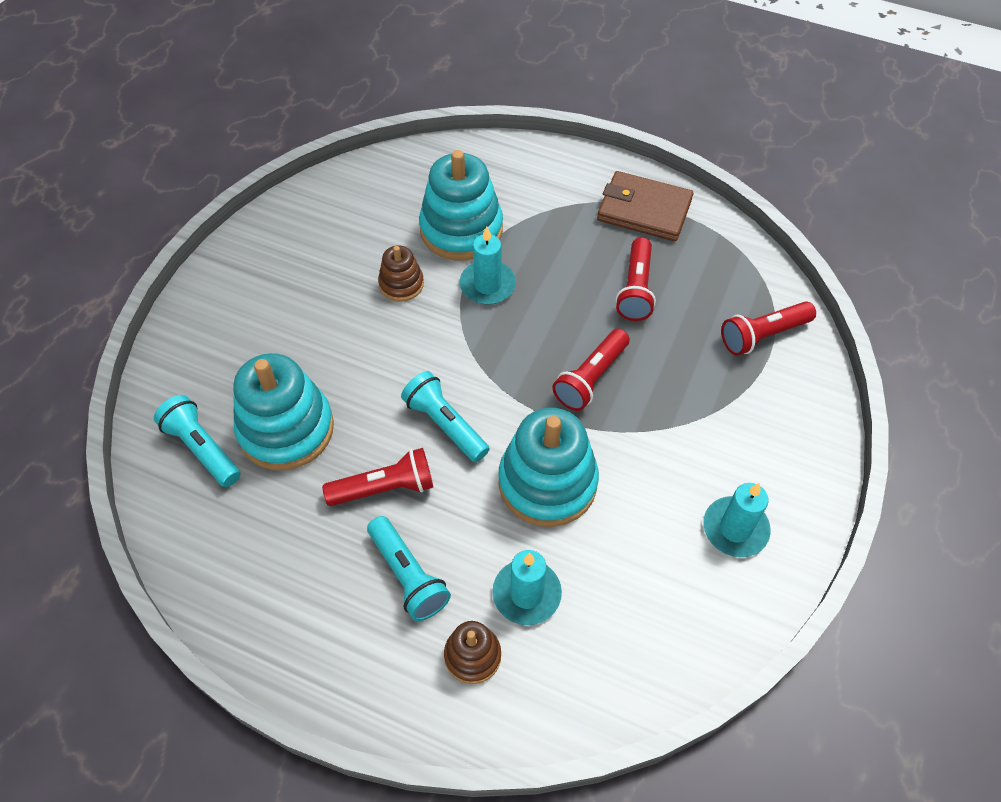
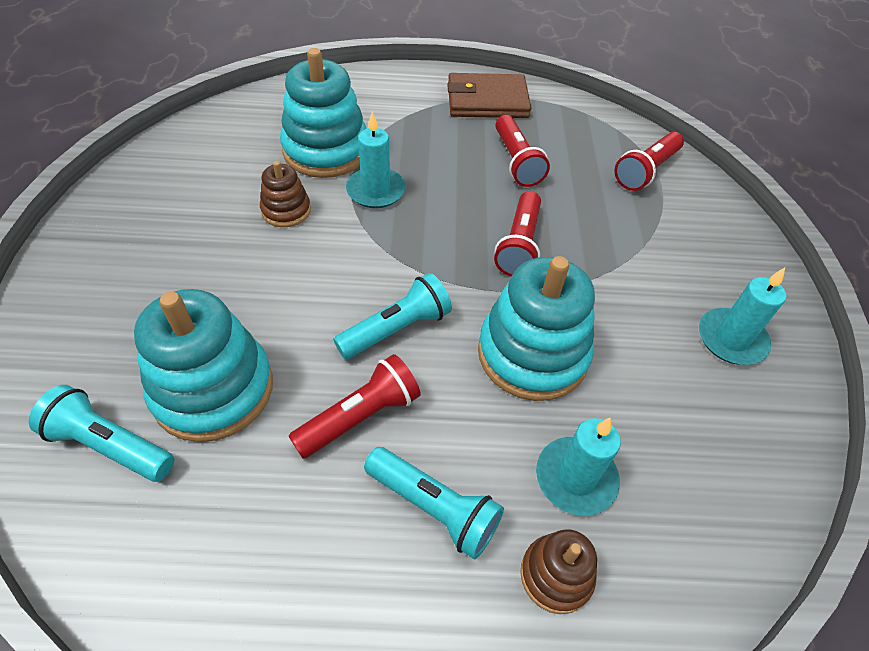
camera: 25 degrees left, 5 degrees down
turquoise flashlight [401,371,490,462] -> turquoise flashlight turned 120 degrees clockwise [333,273,452,359]

